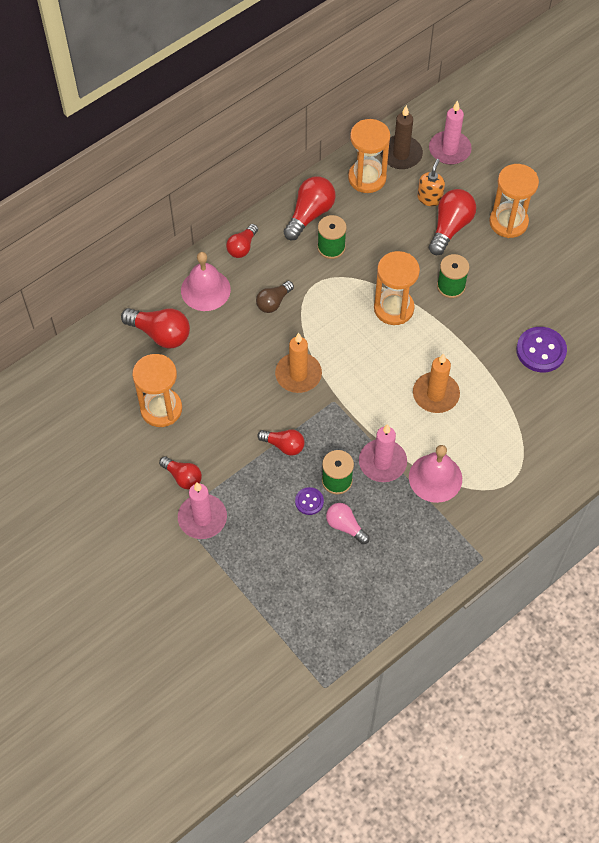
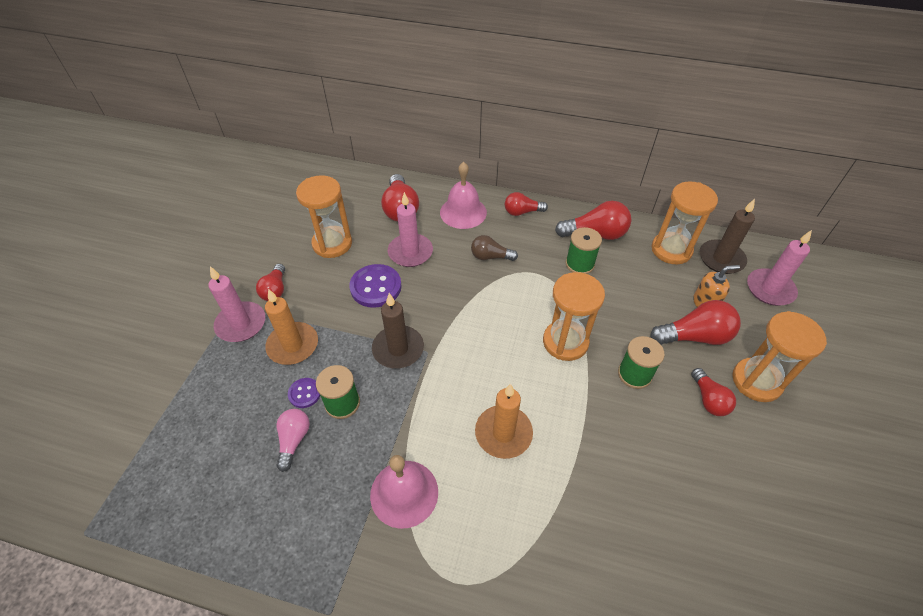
camera: 55 degrees right, 10 degrees down
red light bulb [257,430,305,456] -> red light bulb moved to [691,368,736,416]
orange candle [275,333,322,393] -> orange candle moved to [265,289,318,365]
pink candle [359,424,407,482] -> pink candle moved to [388,192,433,267]
purple button [516,327,567,372] -> purple button moved to [349,264,402,308]
none -> brown candle [372,293,424,369]

